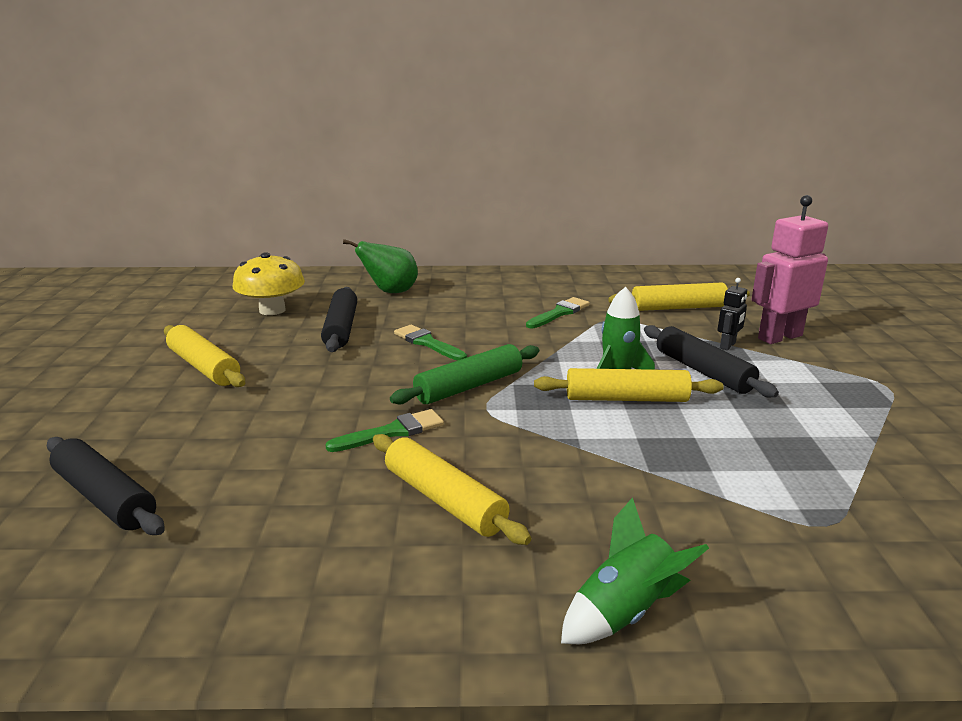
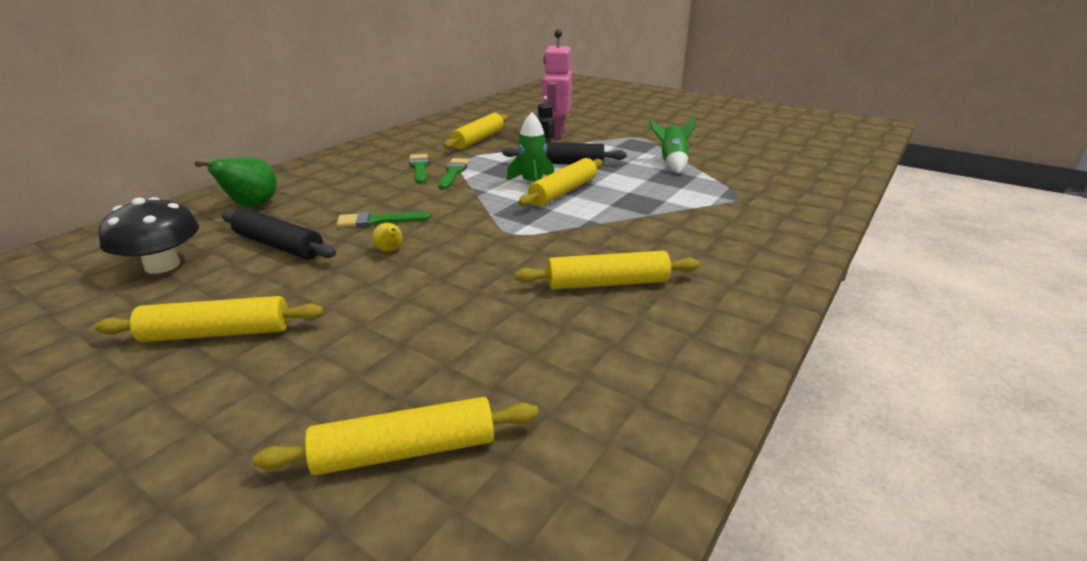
camera: 55 degrees left, 5 degrees up
black rolling pin [47,437,165,535] -> yellow rolling pin [253,397,539,475]
yellow mushroom [233,252,305,315] -> black mushroom [99,197,199,274]
green brush [325,409,444,452] -> green brush moved to [439,158,470,189]
green rolling pin [390,344,539,404] -> none
green rocket [561,497,709,644] -> green rocket moved to [649,116,696,173]
none -> yellow pear [372,223,403,252]

